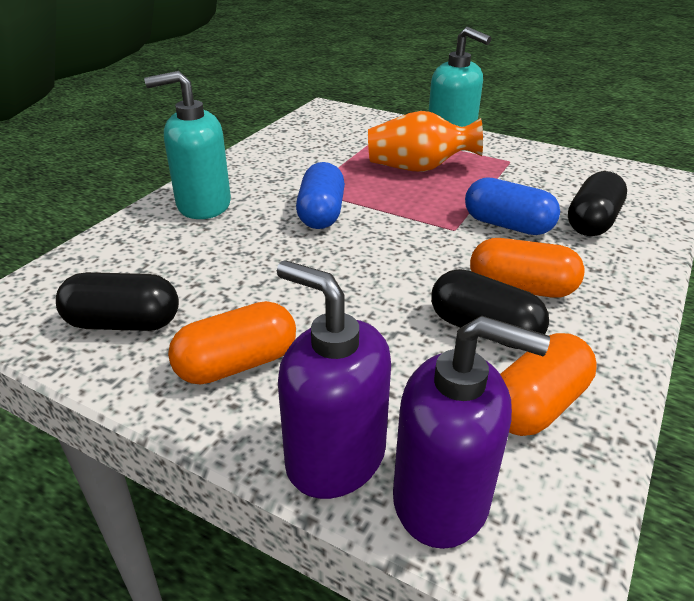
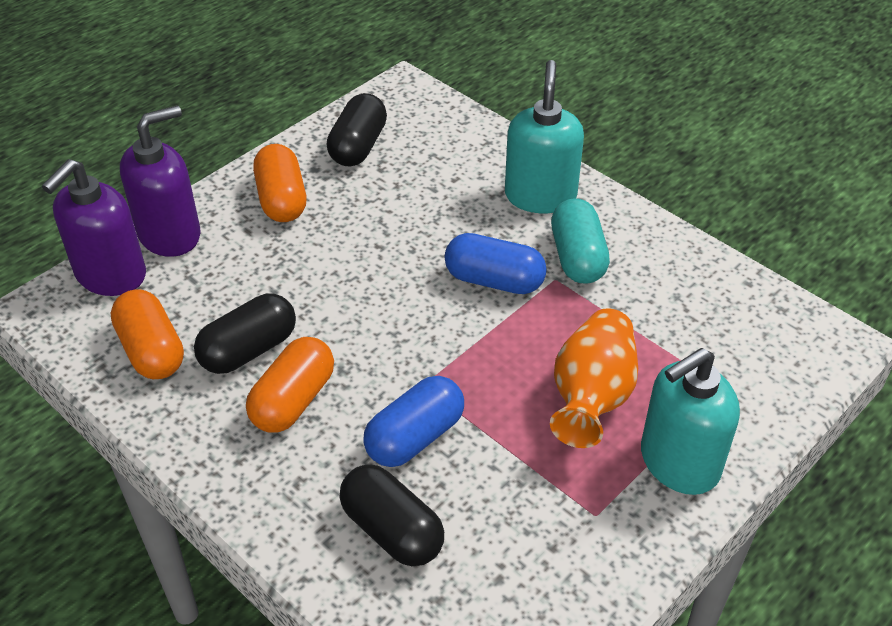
camera: 105 degrees right, 10 degrees up
none -> turquoise capsule [551,198,610,283]

